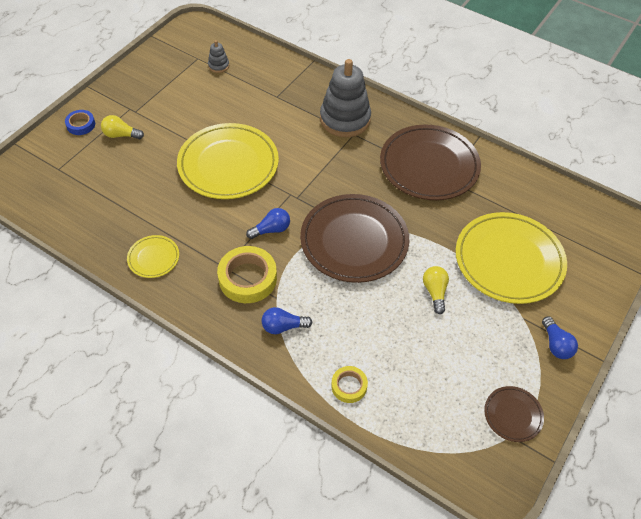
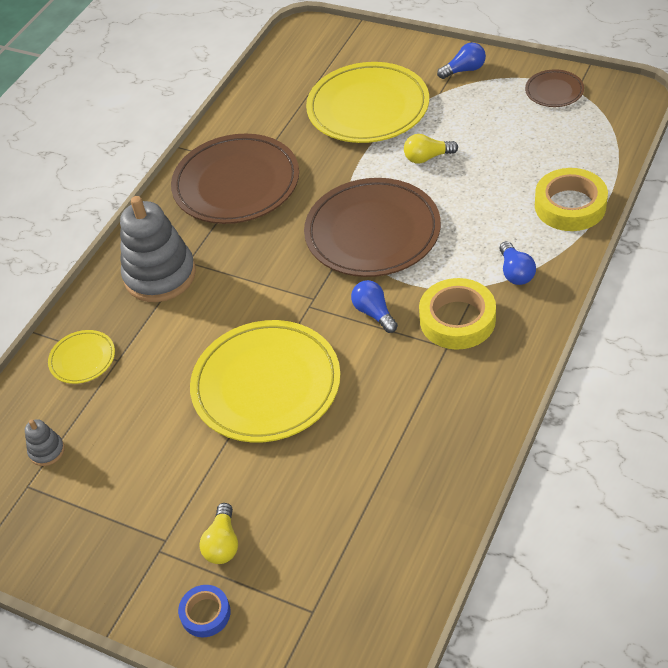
camera: 90 degrees left, 5 degrees down
yellow plate [127,235,179,278] -> yellow plate moved to [48,330,115,384]
yellow tape [331,366,368,403] -> yellow tape [535,168,608,231], size x1.79

